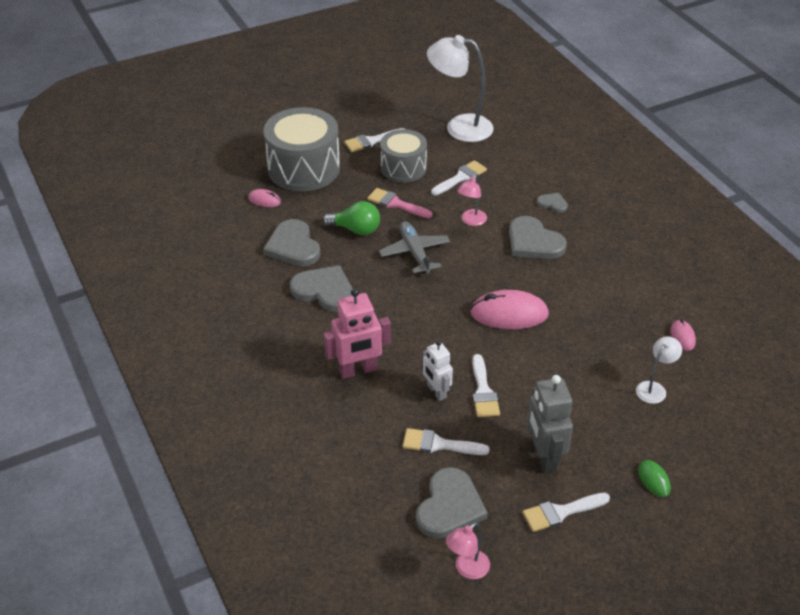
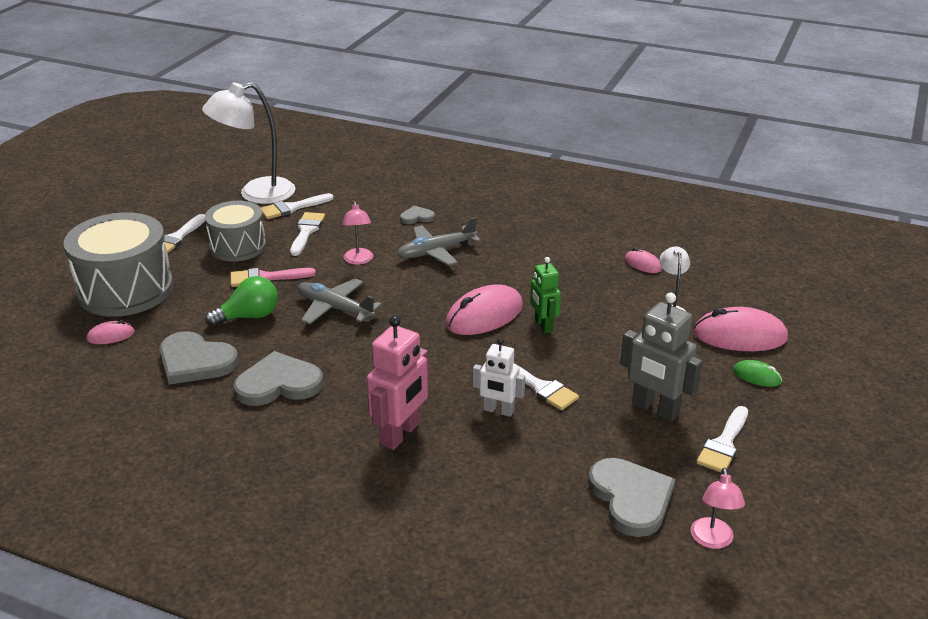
camera: 40 degrees left, 10 degrees down
white brush [403,428,490,455] -> white brush moved to [261,193,334,219]
grey heart [509,216,567,259] -> grey plane [397,217,481,266]
none -> green robot [530,257,561,333]
none -> pink mouse [693,307,788,351]

